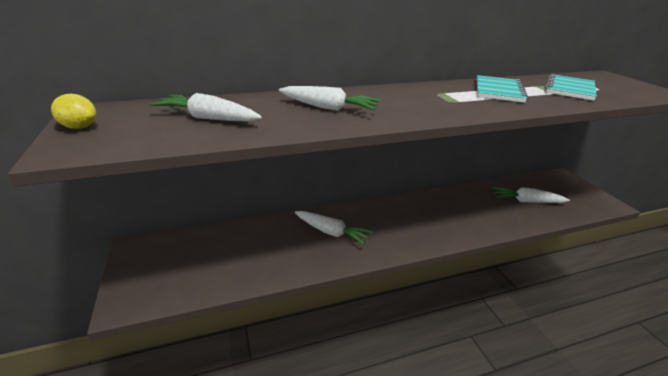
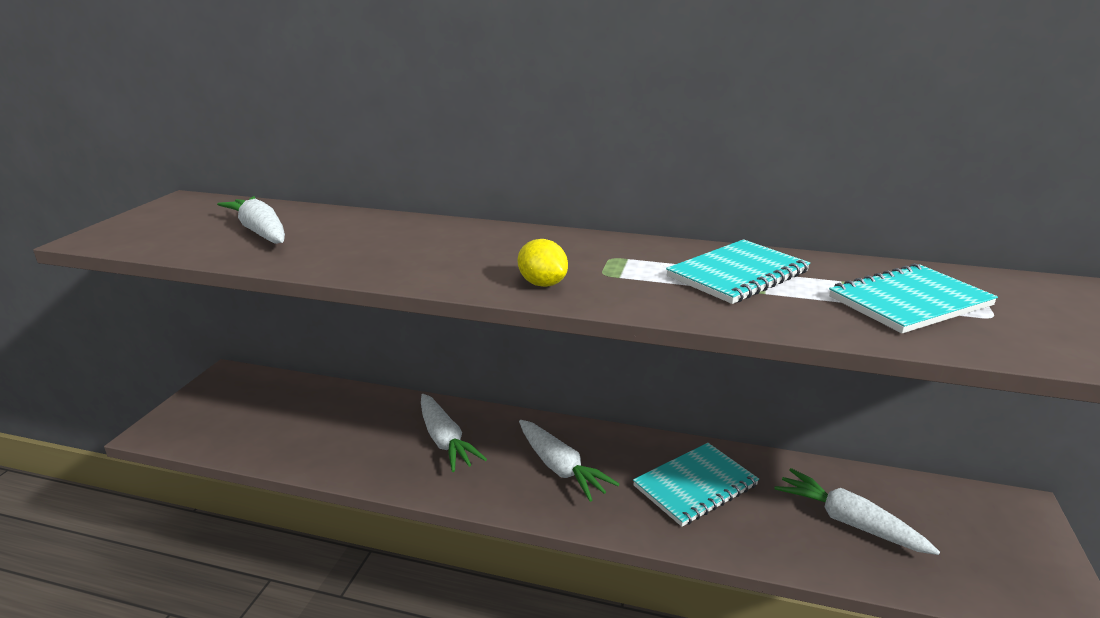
camera: 35 degrees right, 5 degrees down
yellow lemon [51,94,96,129] -> yellow lemon moved to [518,239,568,287]
white carrot [279,86,381,111] -> white carrot moved to [519,420,619,502]
none -> turquoise notebook [633,443,759,527]

